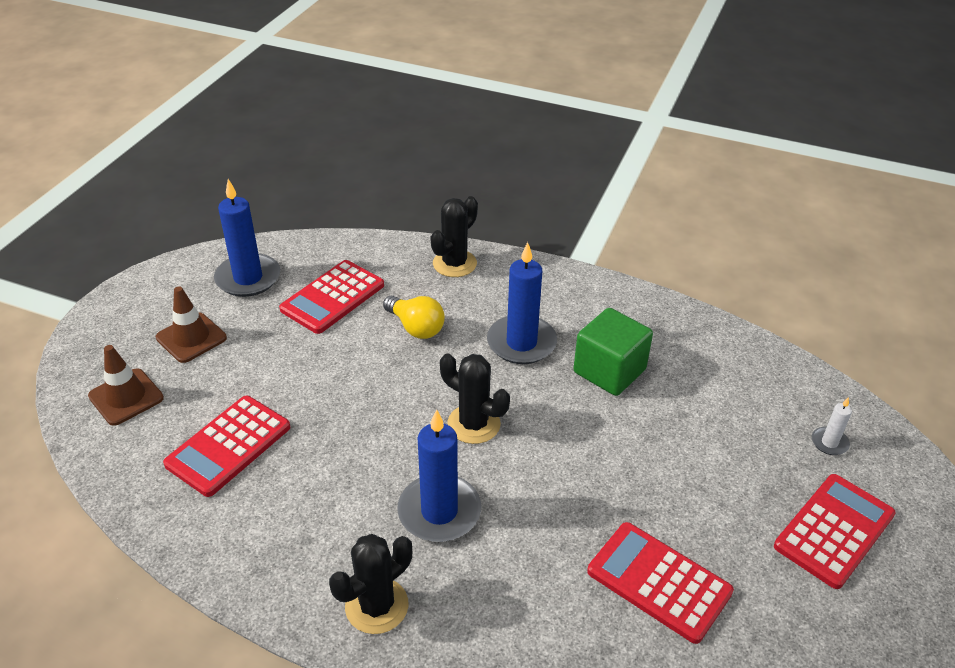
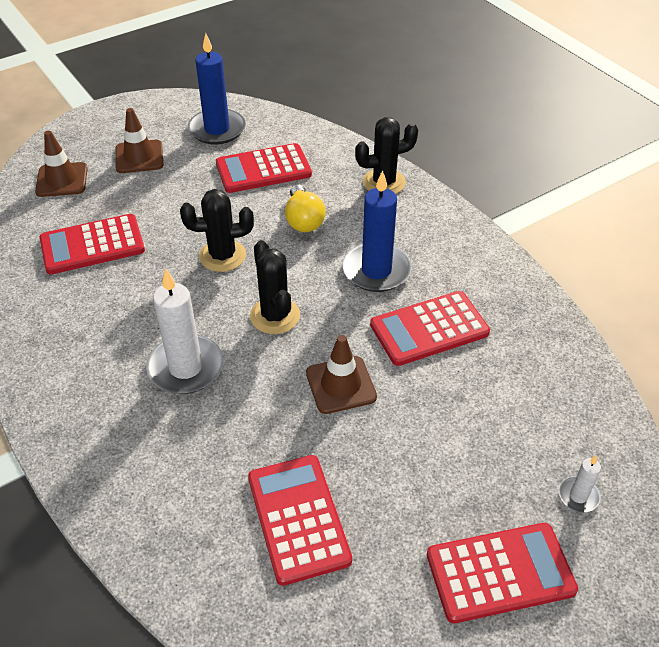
camera: 35 degrees right, 5 degrees up
black cactus [329,534,412,634] -> black cactus moved to [180,189,254,272]
blue candle [397,409,481,542] -> white candle [146,269,223,394]
green cube [574,308,653,396] -> red calculator [370,291,490,366]
none -> brown traffic cone [306,335,377,414]

